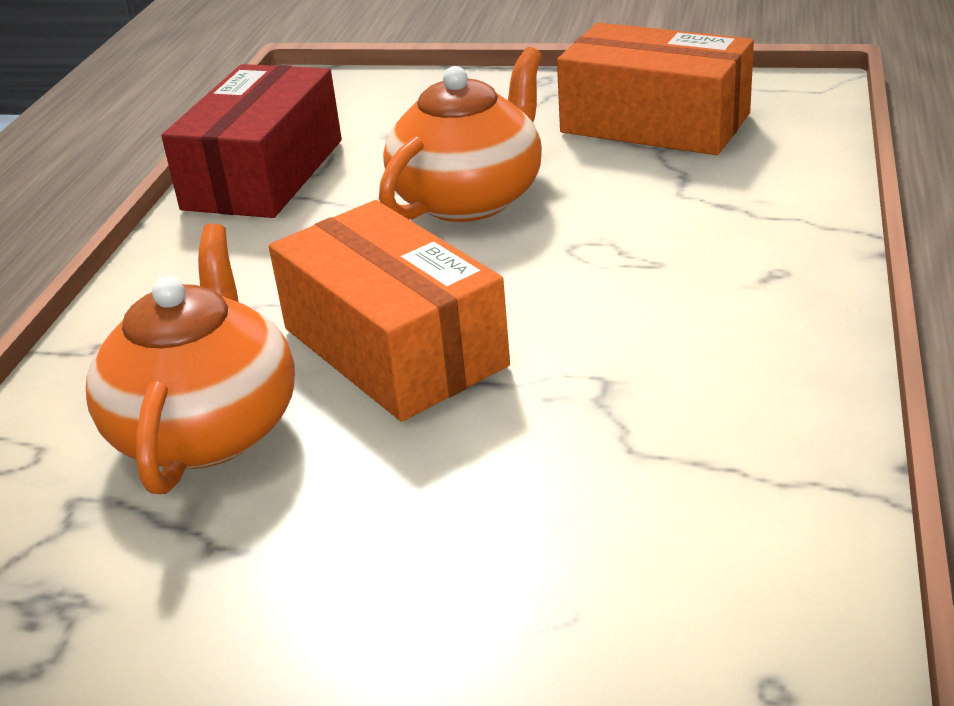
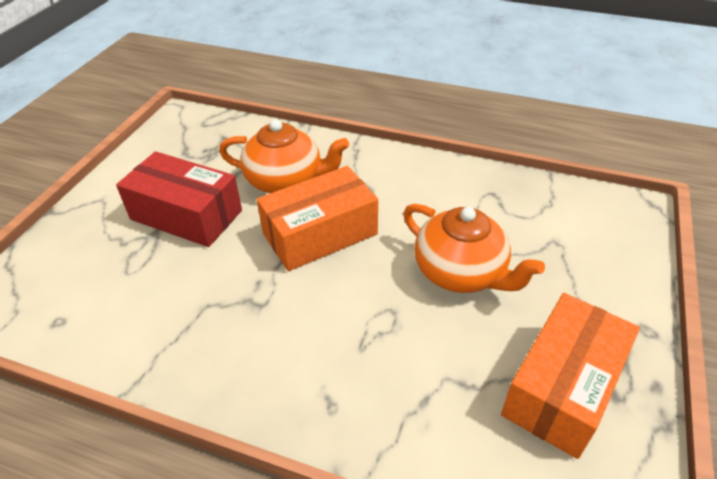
camera: 95 degrees right, 10 degrees up
red box [161,64,342,218] -> red box moved to [116,151,242,247]

